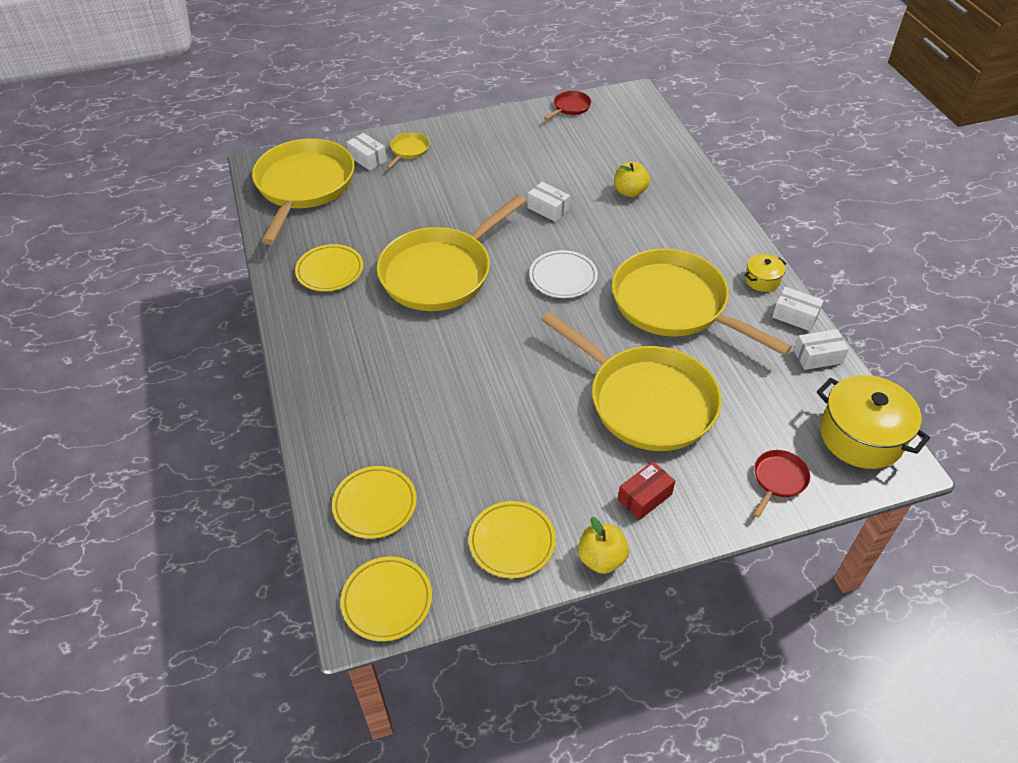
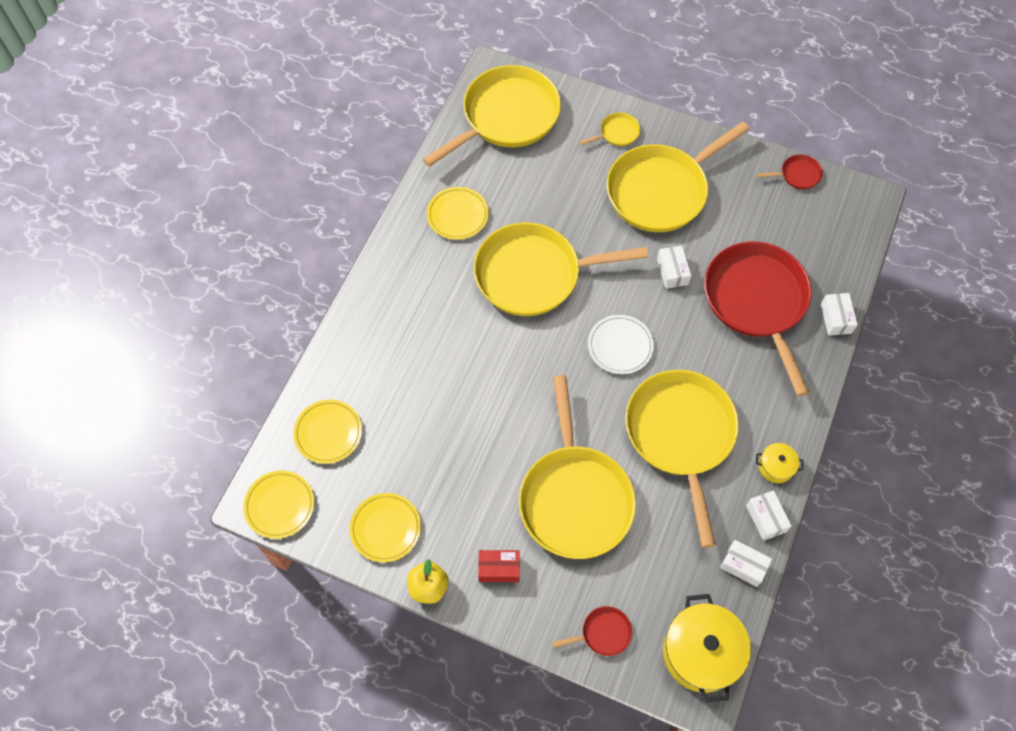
camera: 40 degrees right, 15 degrees up
white box [346,133,387,171] -> white box moved to [821,293,858,336]
yellow apple [614,162,650,197] -> red pan [704,241,812,396]
none -> yellow pan [606,121,750,232]

